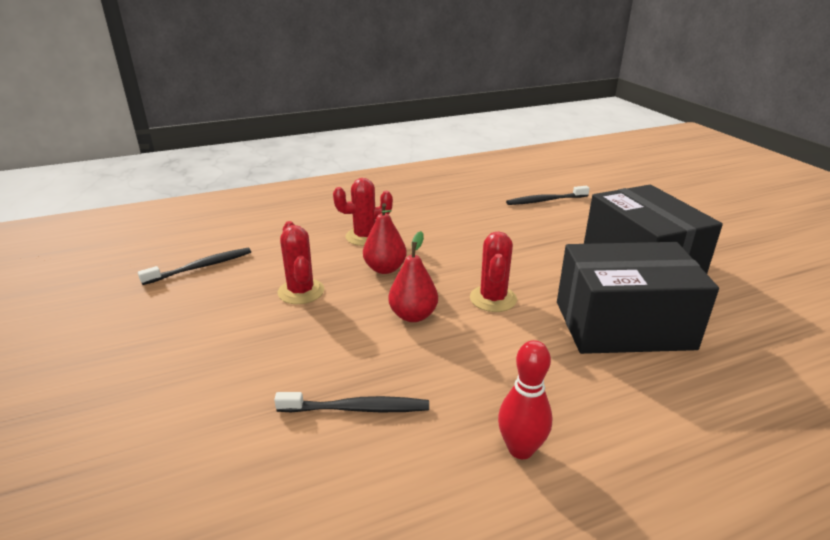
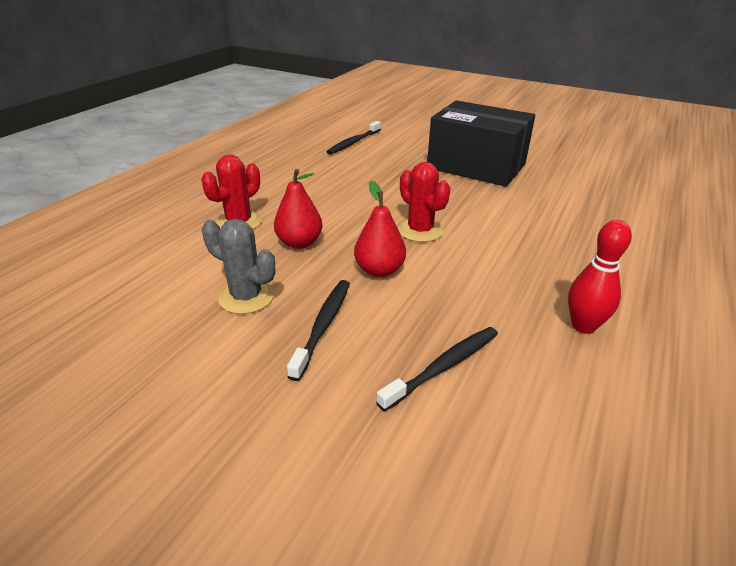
camera: 40 degrees left, 5 degrees up
black toothbrush [138,248,251,285] -> black toothbrush moved to [287,280,350,381]
red cactus [278,221,324,304] -> grey cactus [202,219,275,314]
black box [557,242,719,354] -> none

